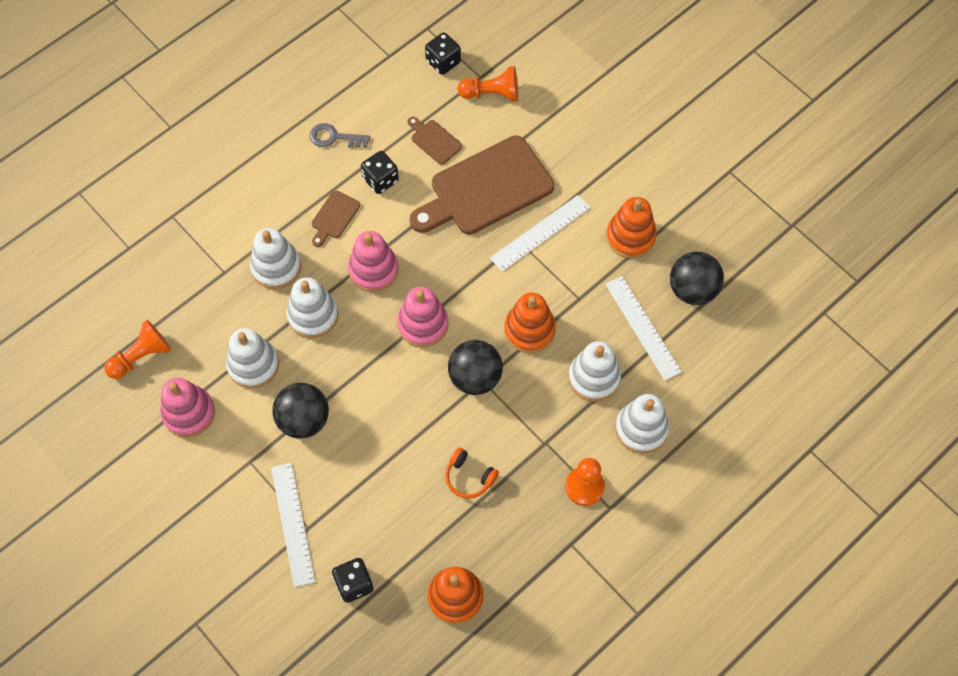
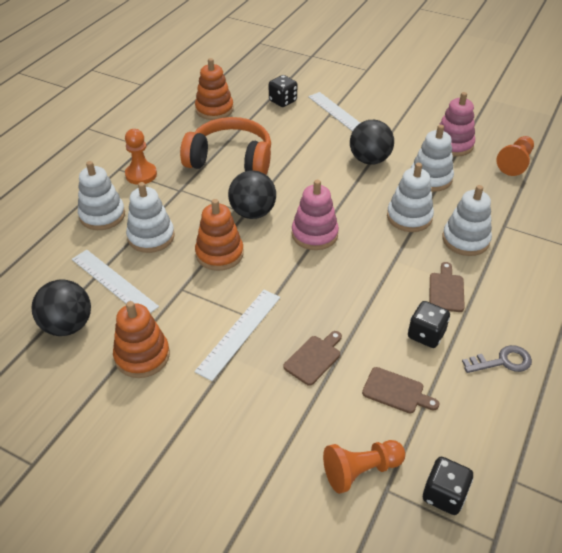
camera: 160 degrees right, 20 degrees down
pink stacking toy [348,231,399,292] -> none
brown cutting board [410,136,554,235] -> brown cutting board [283,331,342,386], size x0.43
orange headphones [445,447,499,499] -> orange headphones [180,117,271,175], size x2.23

